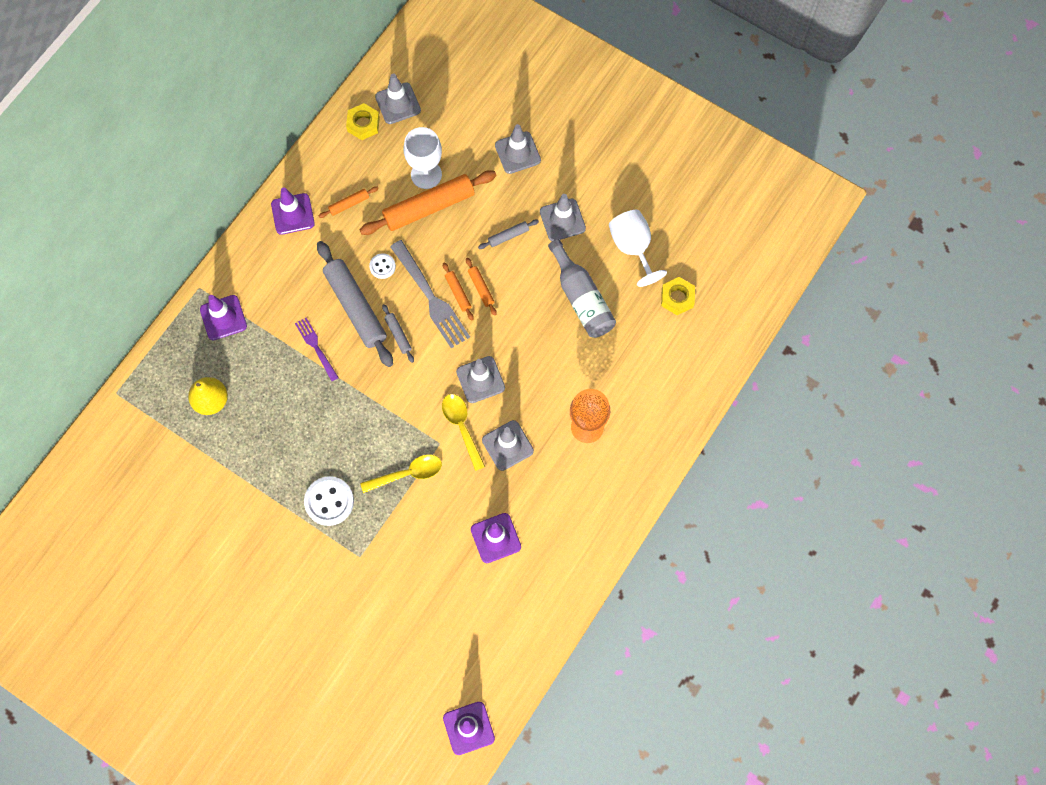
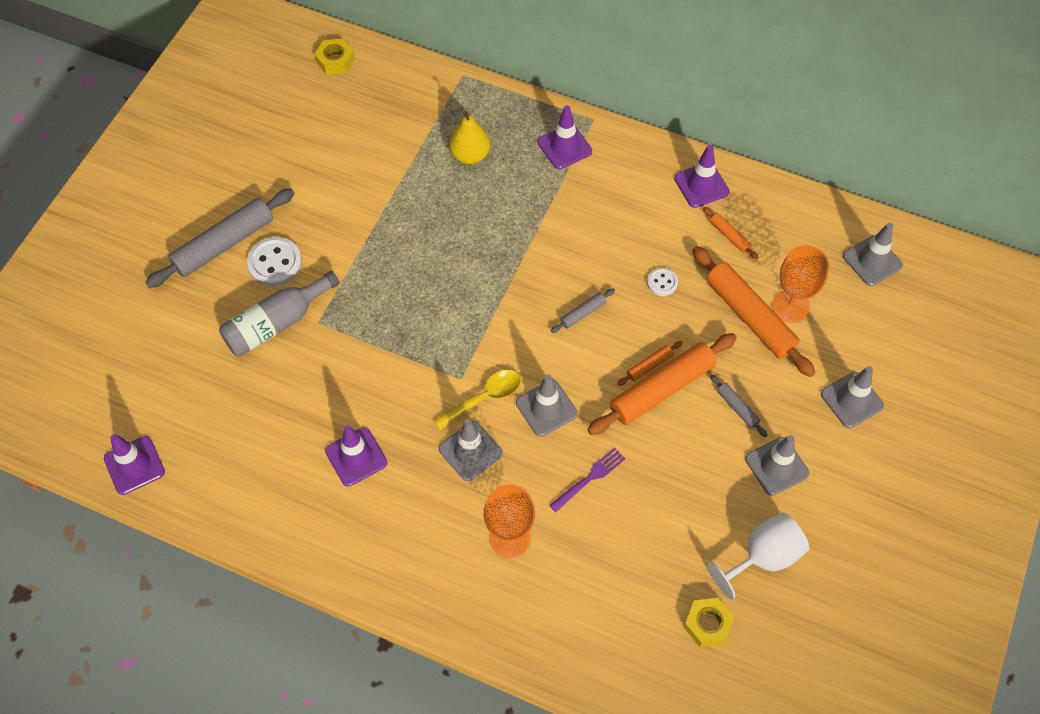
camera: 80 degrees right, 10 degrees down
purple fork [295,318,339,381] -> purple fork moved to [549,448,626,512]
white button [304,476,354,526] -> white button moved to [247,237,302,286]
grey rolling pin [317,241,393,367] -> grey rolling pin moved to [145,188,294,288]
yellow nut [346,103,380,140] -> yellow nut moved to [314,39,355,74]
yellow spoon [360,455,442,493] -> none
grey fork [390,240,470,348] -> none
white goblet [404,127,442,189] -> orange goblet [772,245,829,323]
orange rolling pin [466,258,497,316] -> orange rolling pin [587,333,737,435], size x2.23
grey bottle [548,239,616,338] -> grey bottle moved to [219,271,340,357]

